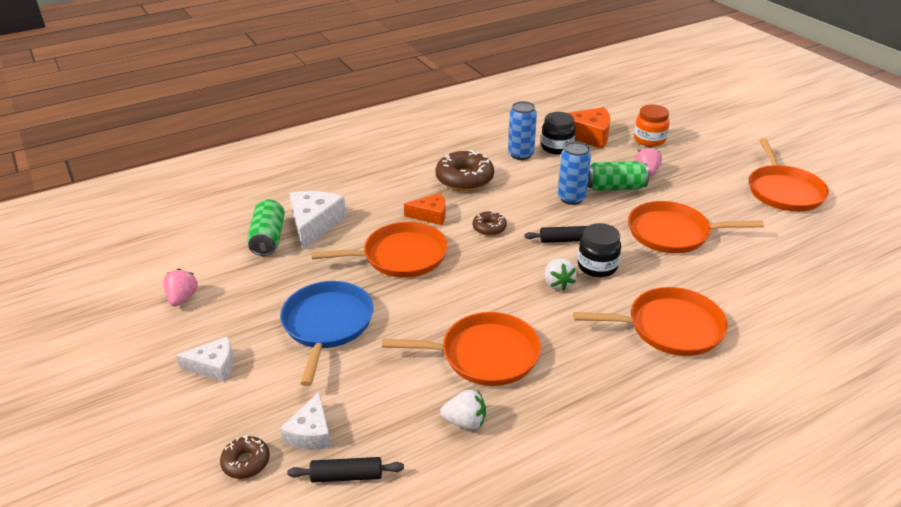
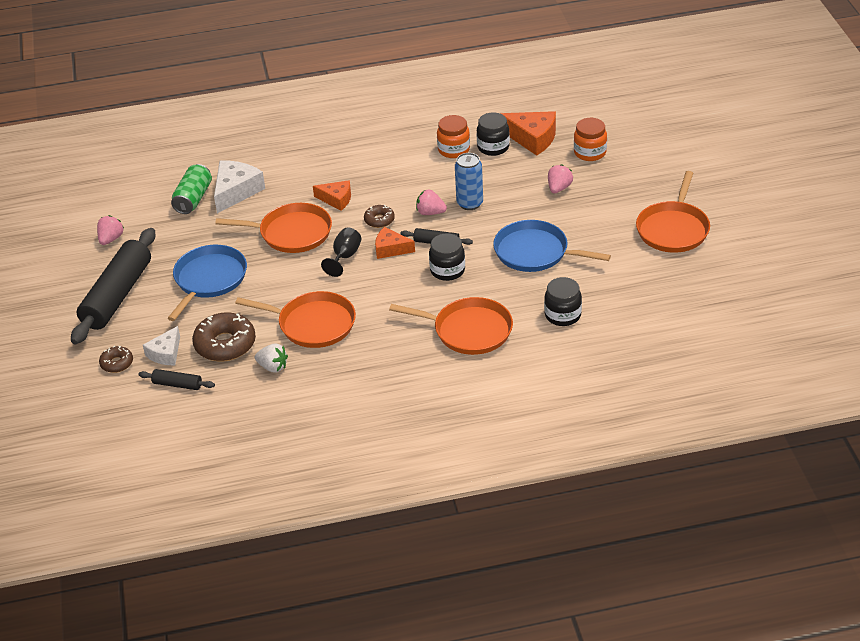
camera: 20 degrees right, 5 degrees up
white cheese [176,336,234,382] -> black rolling pin [71,228,155,344]
brown donut [436,150,494,191] -> brown donut moved to [192,313,256,361]
blue can [508,101,537,160] -> orange jar [437,115,470,158]
white strawberry [545,259,577,291] -> none
green can [588,161,649,191] -> none
orange pan [628,201,764,253] -> blue pan [493,220,611,272]
none -> black goblet [321,228,361,277]
none -> orange cheese [375,227,415,259]
none -> pink strawberry [416,189,447,215]
none -> black jar [544,277,582,326]

